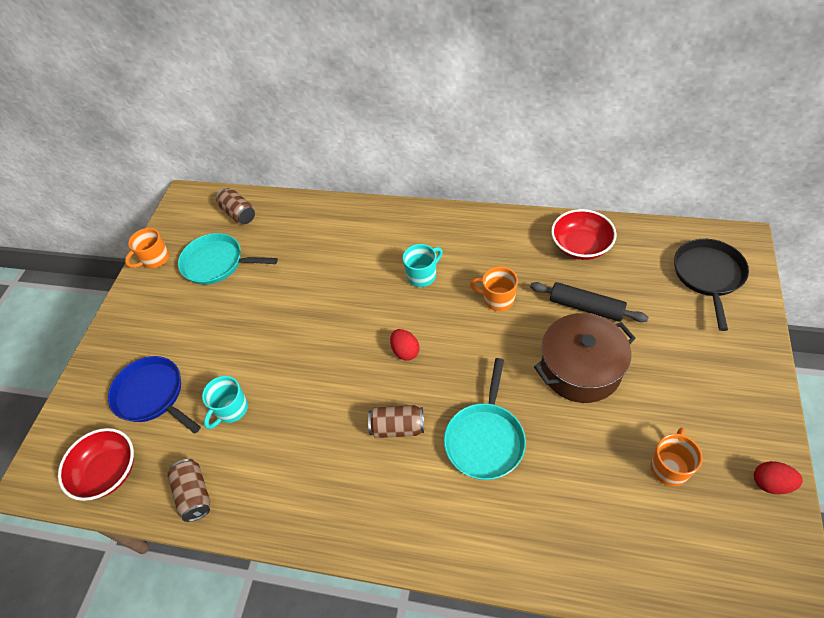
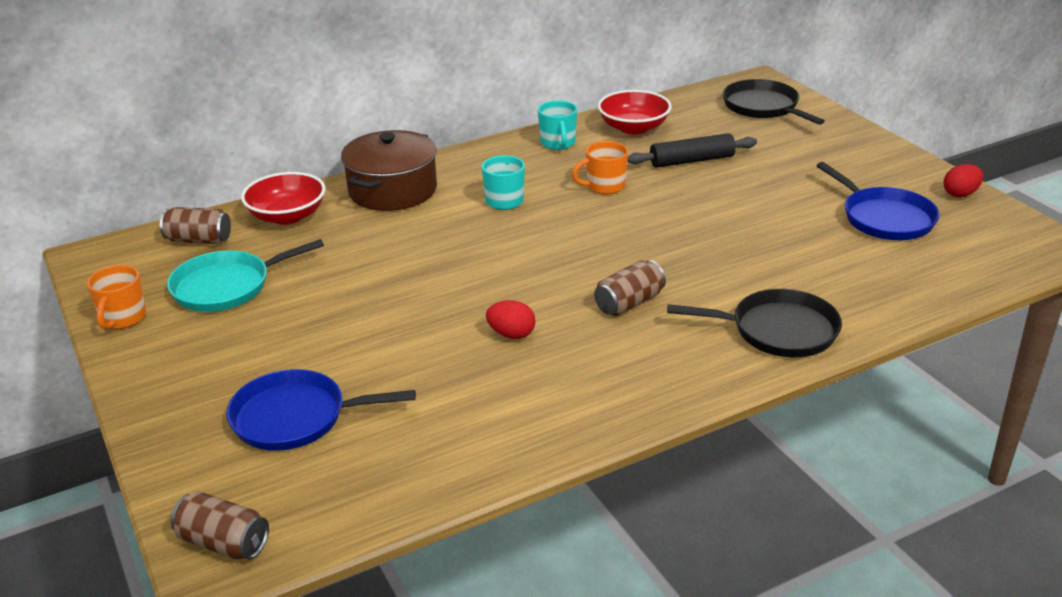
camera: 45 degrees left, 20 degrees down
red bowl [58,428,134,501] -> red bowl moved to [241,172,325,225]
brown can [167,459,210,522] -> brown can moved to [171,491,269,560]
turquoise mug [202,376,248,429] -> turquoise mug moved to [538,100,577,150]
red egg [390,329,420,361] -> red egg moved to [486,300,536,339]
turquoise pan [444,358,526,480] -> none
brown pot [534,313,636,403] -> brown pot moved to [341,130,437,211]
orange mug [650,427,702,486] -> blue pan [816,162,939,240]
none -> black pan [667,289,842,357]

